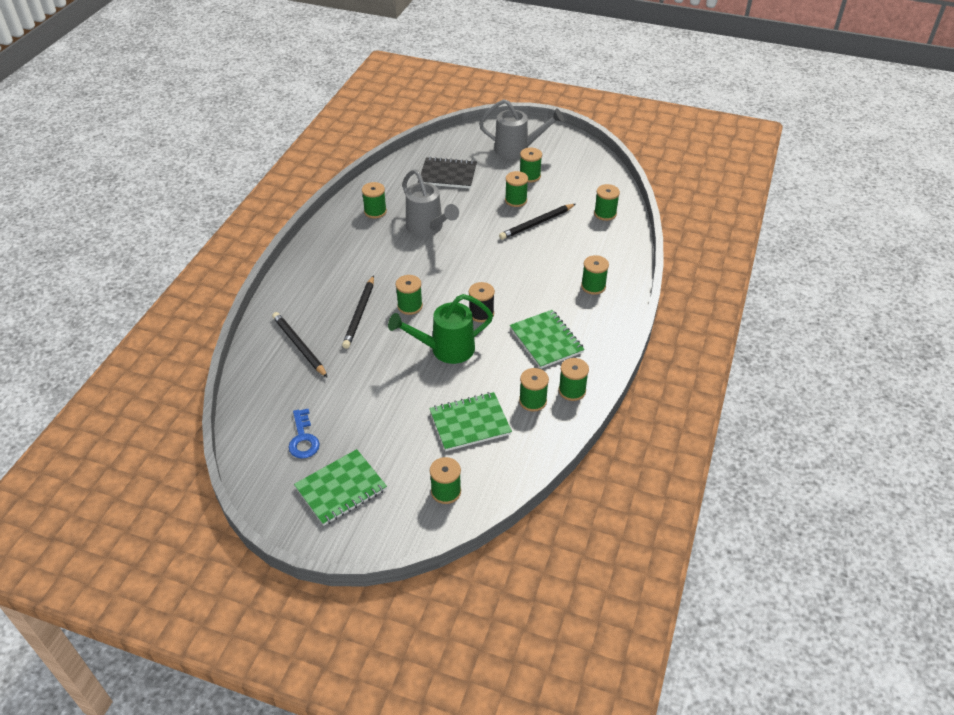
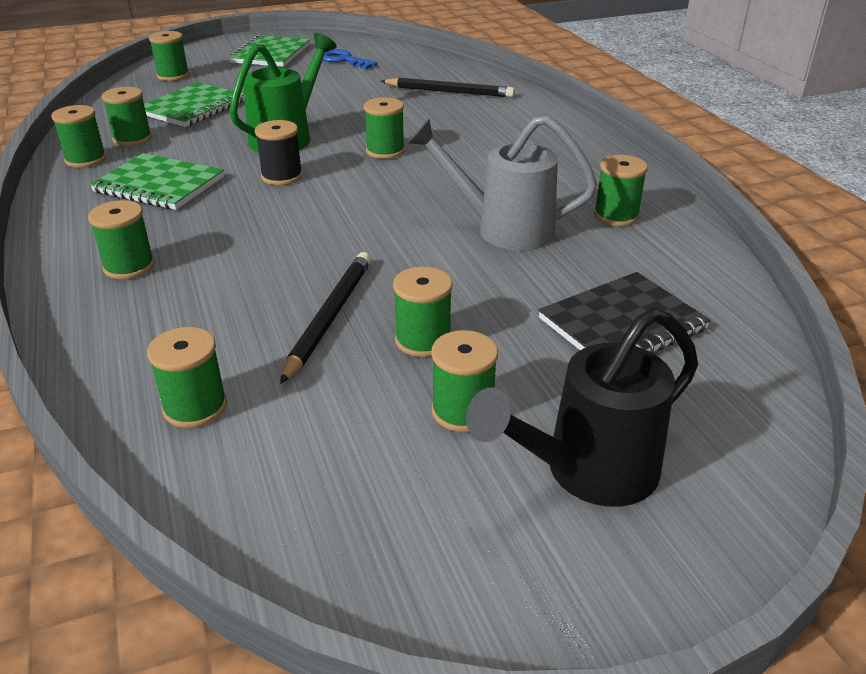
camera: 140 degrees right, 10 degrees down
black pencil [342,275,374,349] -> none
grey watering can [479,99,564,159] -> black watering can [466,307,698,507]

